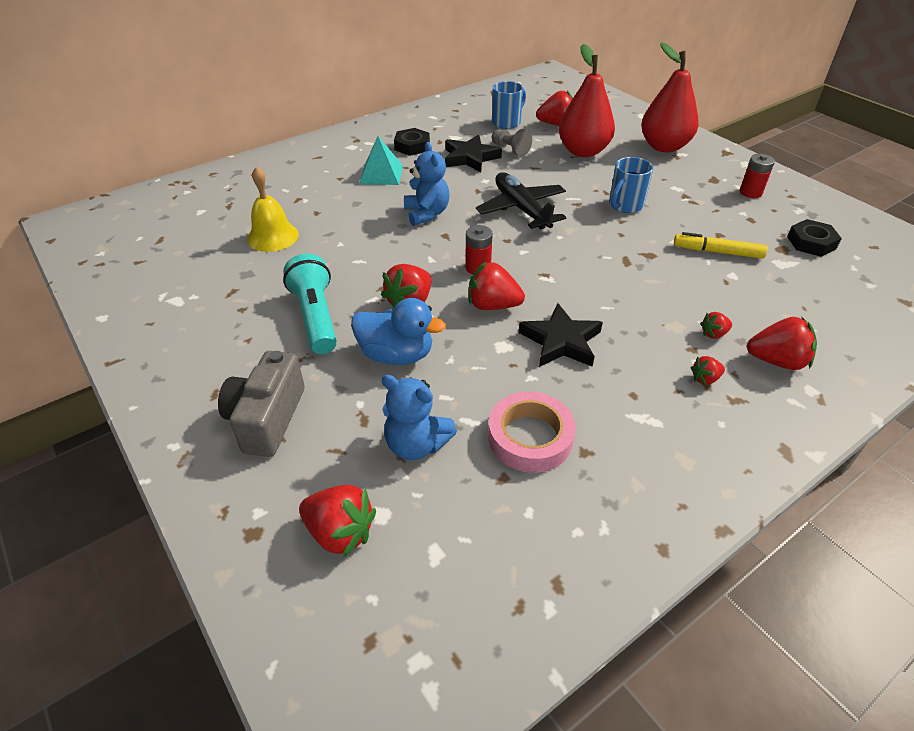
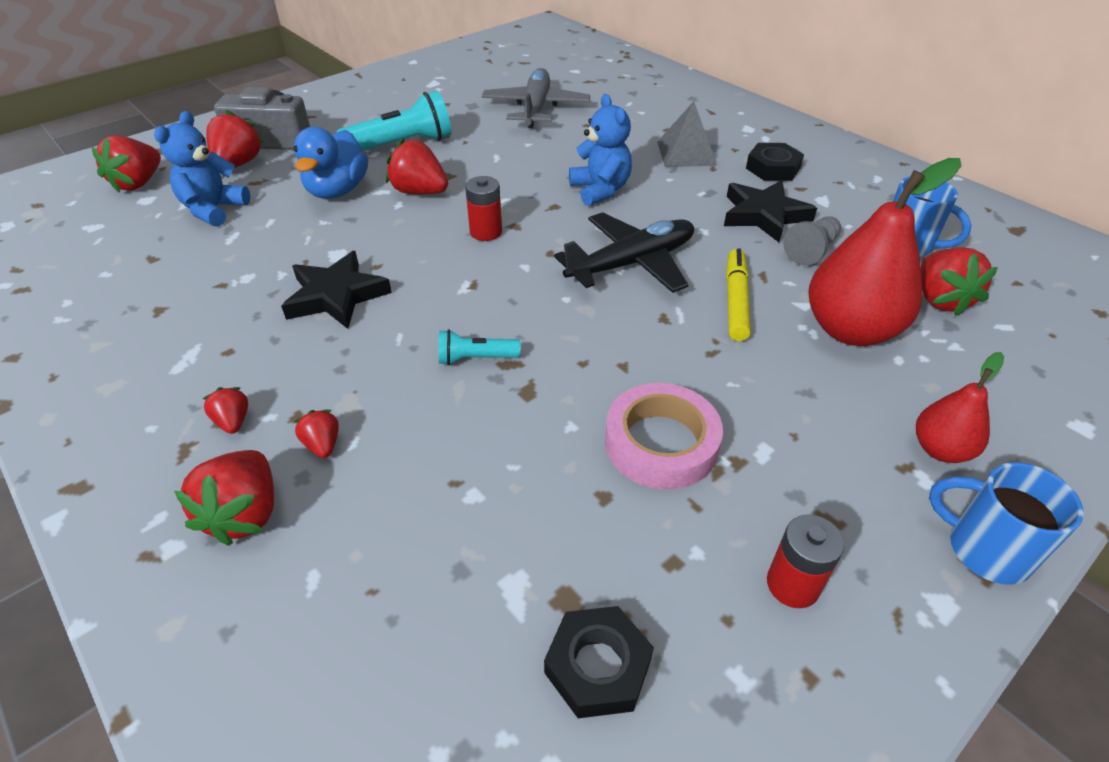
camera: 85 degrees right, 0 degrees up
yellow bell [247,167,299,252] -> grey plane [482,68,590,128]
turquoise pyramid [359,136,403,185] -> grey pyramid [657,101,717,167]
blue teddy bear [404,142,450,226] -> blue teddy bear turned 90 degrees counterclockwise [569,94,632,206]
red strawberry [468,261,525,310] -> red strawberry moved to [207,110,264,168]
pink tape [488,392,576,473] -> pink tape moved to [605,383,723,490]
blue mug [609,157,653,213] -> blue mug moved to [929,462,1084,585]
red pear [641,42,699,152] -> red pear [916,352,1004,463], size x0.54
yellow marker [674,232,768,259] -> yellow marker moved to [726,248,751,341]
none -> turquoise flashlight [439,329,521,365]

